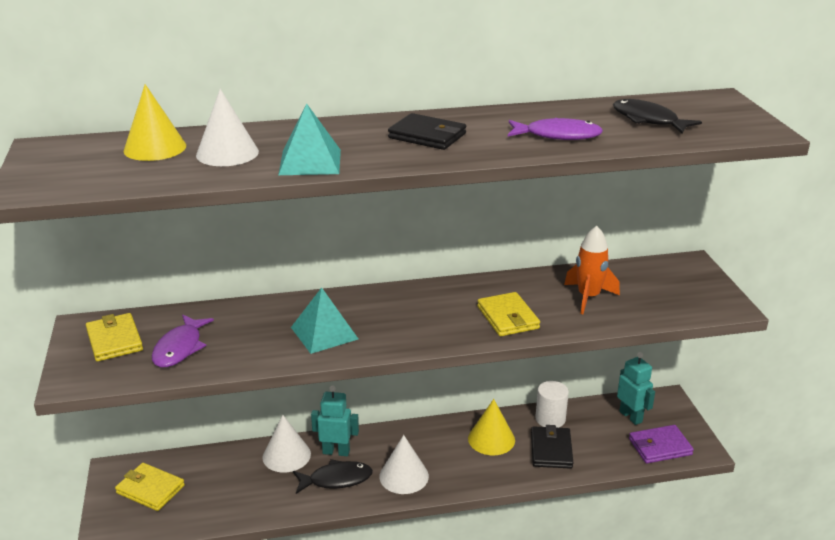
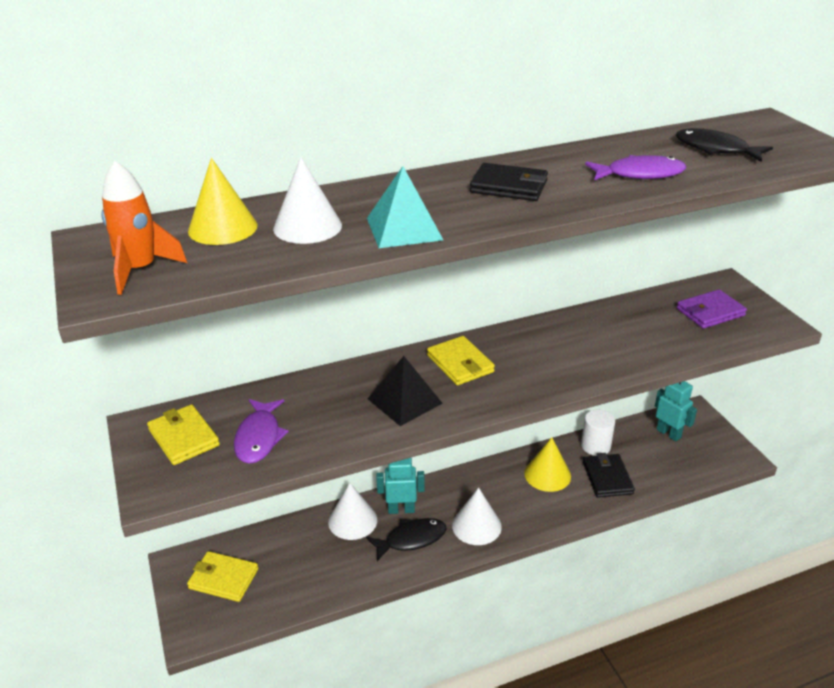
camera: 10 degrees left, 5 degrees up
turquoise pyramid [291,287,358,354] -> black pyramid [367,356,443,426]
yellow wallet [477,292,540,336] -> yellow wallet moved to [427,336,495,385]
orange rocket [564,226,620,314] -> orange rocket moved to [101,161,187,295]
purple wallet [629,425,694,463] -> purple wallet moved to [677,290,747,329]

